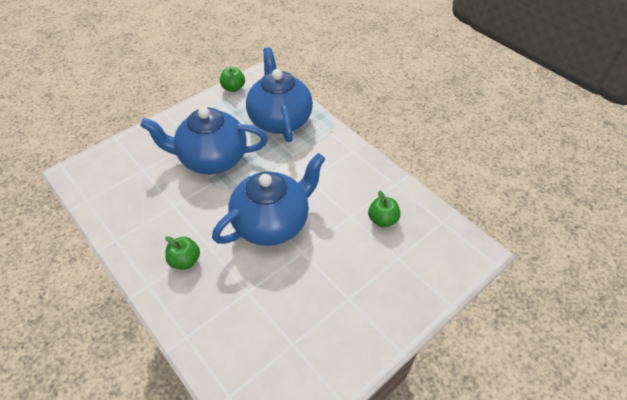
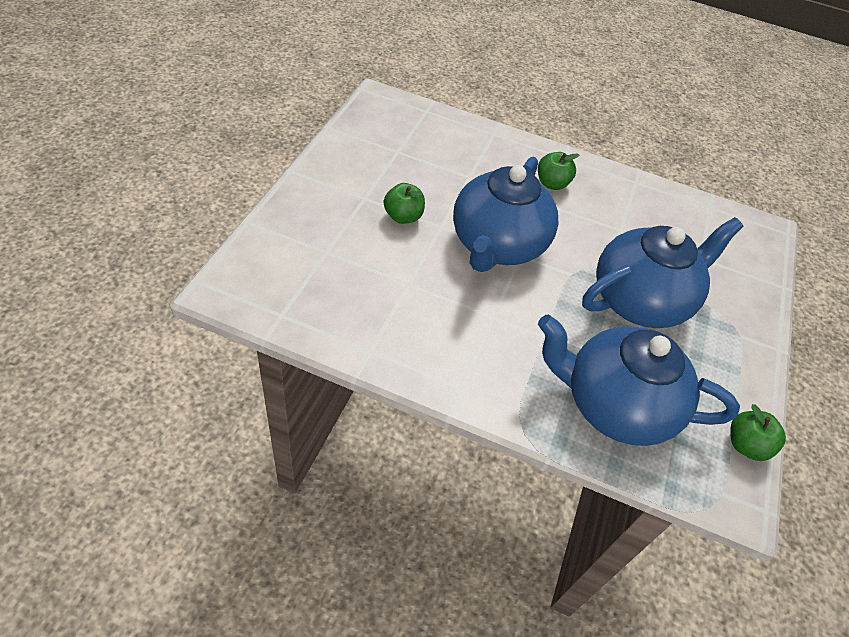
camera: 145 degrees right, 0 degrees up
blue teapot [246,47,313,142] -> blue teapot turned 150 degrees clockwise [538,315,740,446]
green apple [368,191,400,228] -> green apple moved to [384,183,425,224]

